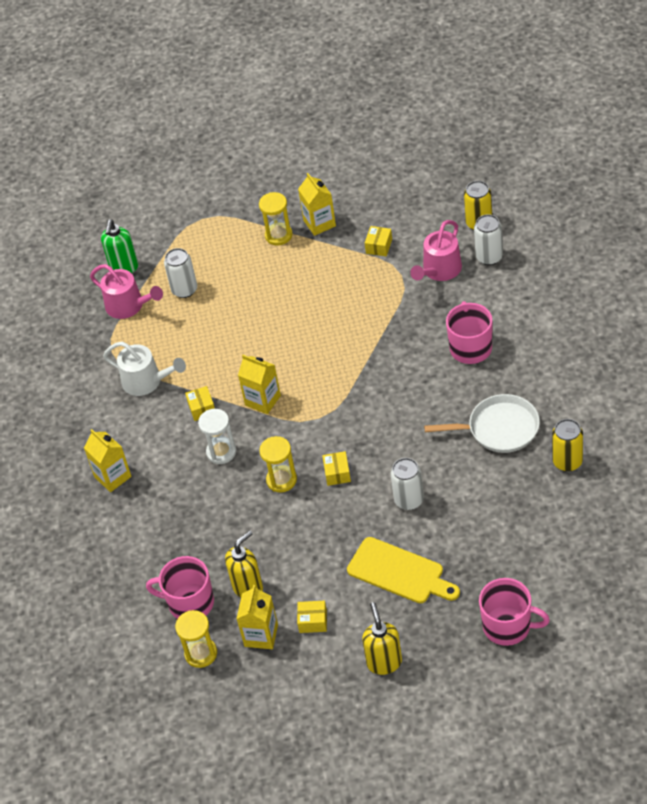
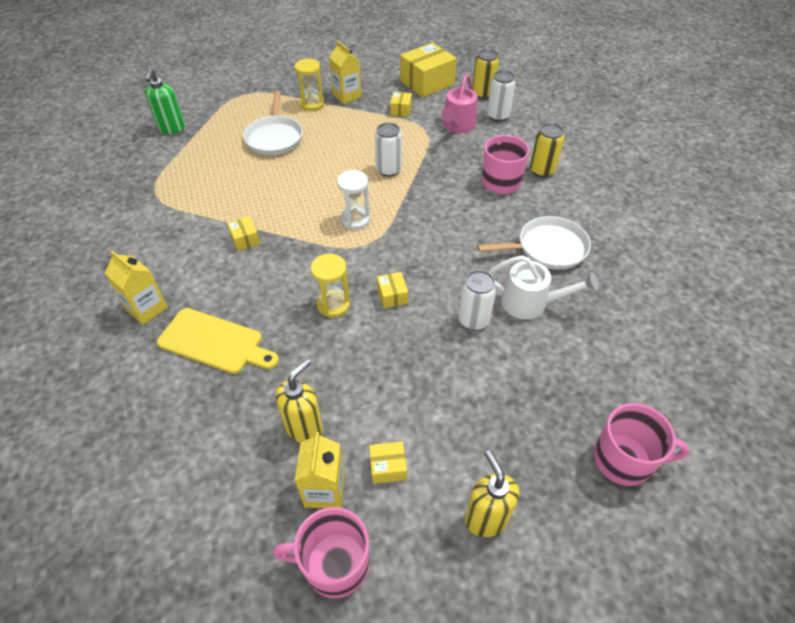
camera: 15 degrees left, 0 degrees up
pink watering can [90,264,163,319] -> none
white watering can [103,342,186,396] -> white watering can moved to [488,255,599,320]
pink mug [146,556,214,619] -> pink mug moved to [273,507,369,599]
white can [164,248,197,298] -> white can moved to [375,123,402,177]
yellow hourglass [175,610,217,668] -> none
white hourglass [198,409,236,464] -> white hourglass moved to [337,170,370,230]
yellow carton [238,355,281,414] -> none
yellow cutting board [347,537,460,603] -> yellow cutting board moved to [157,308,279,374]
yellow can [552,419,583,472] -> yellow can moved to [530,123,564,177]
none -> white pan [243,91,303,155]
none -> yellow box [400,43,457,97]

